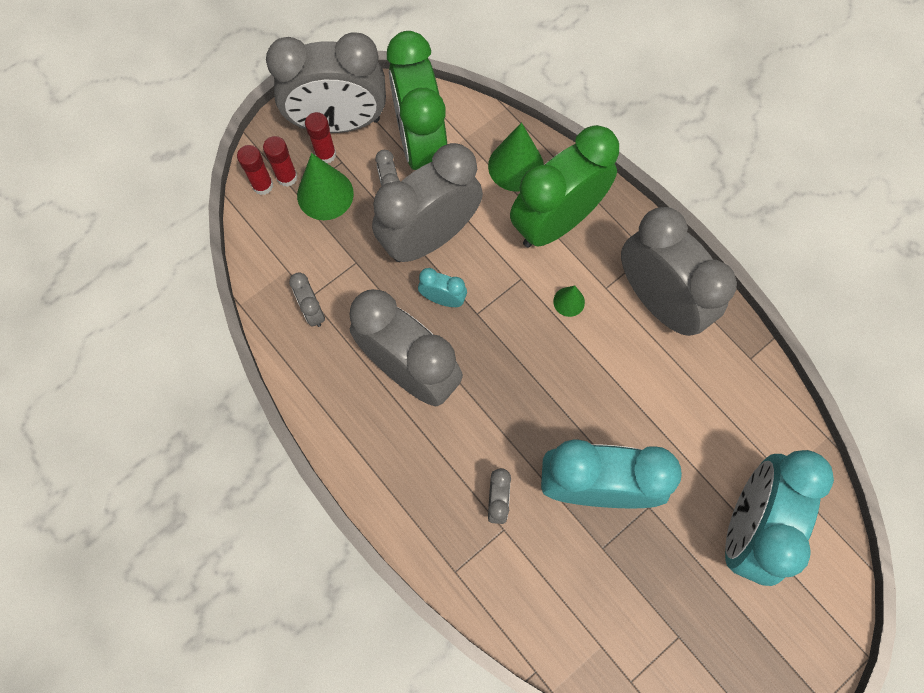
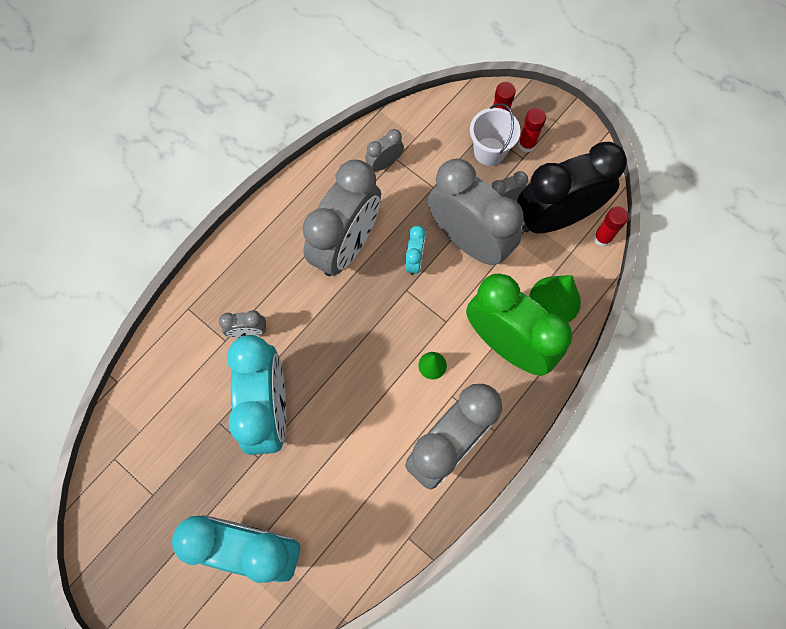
camera: 80 degrees right, 0 degrees up
red glue stick [237,145,273,195] -> red glue stick moved to [593,206,629,247]
grey clock [266,33,386,133] -> none
green cone [297,153,354,220] -> white bucket [470,103,520,166]
green clock [387,31,447,170] -> black clock [517,142,627,234]

